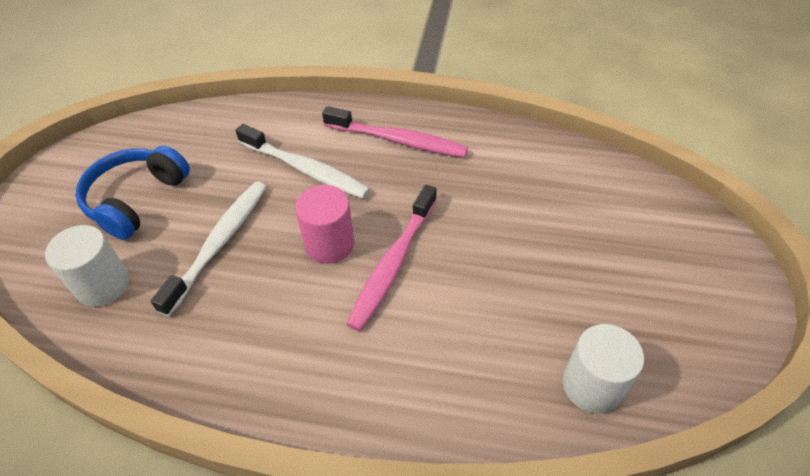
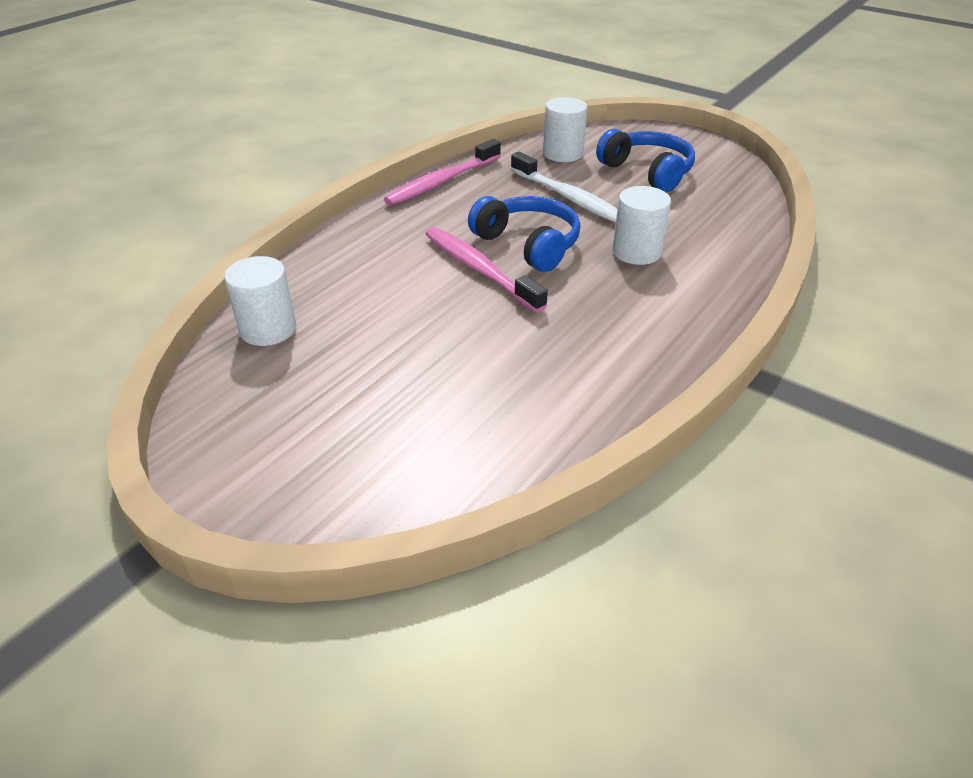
camera: 115 degrees right, 10 degrees down
white toothbrush [235,124,370,199] -> white cylinder [612,186,671,265]
pink cylinder [295,185,354,264] -> blue headphones [468,196,580,272]
pink toothbrush [322,106,468,157] -> pink toothbrush moved to [384,139,501,205]

